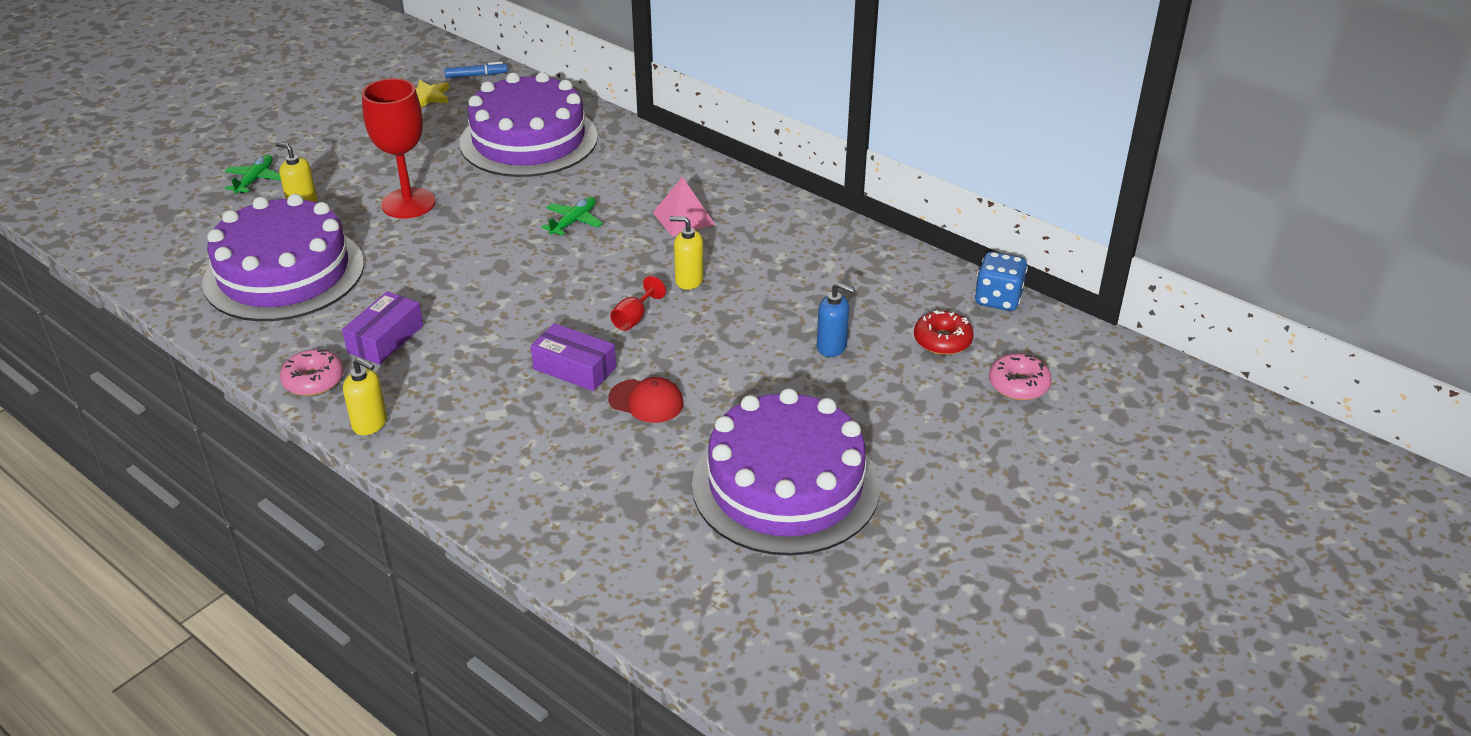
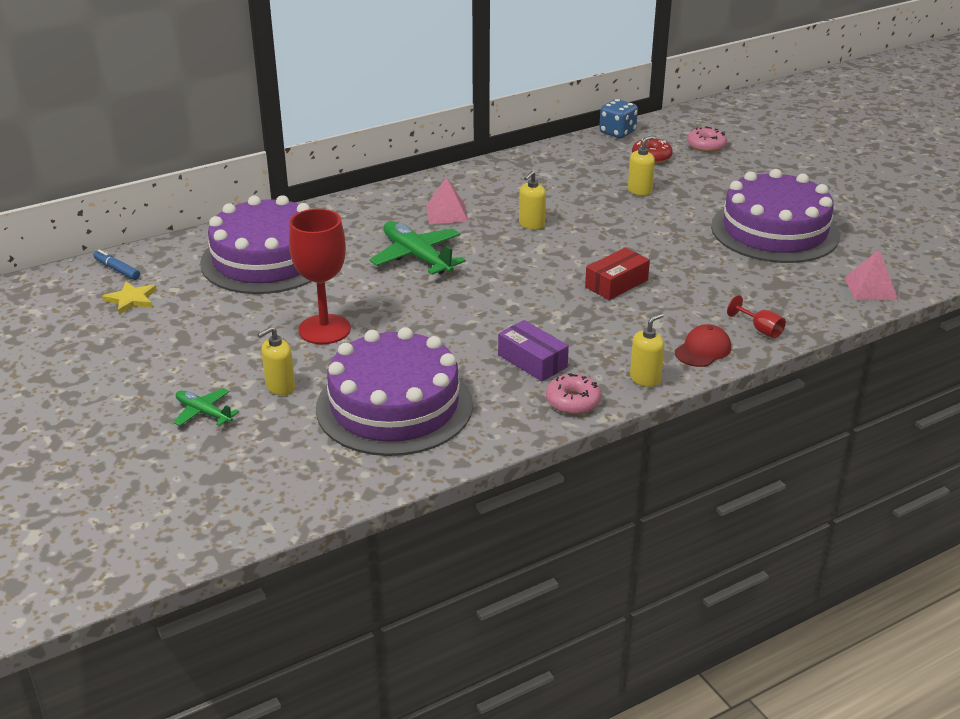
camera: 70 degrees left, 5 degrees down
blue marker [445,62,508,78] -> blue marker turned 60 degrees counterclockwise [93,249,140,280]
purple box [531,323,616,391] -> red box [585,248,650,300]
green plane [541,197,603,236] -> green plane [369,221,466,275], size x1.78
red cap [608,377,684,423] -> red cap moved to [675,324,731,367]
red goblet [610,276,666,331] -> red goblet moved to [727,295,786,338]
blue soap dispenser [817,282,855,357] -> yellow soap dispenser [628,136,655,196]
none -> pink pyramid [844,249,899,300]

